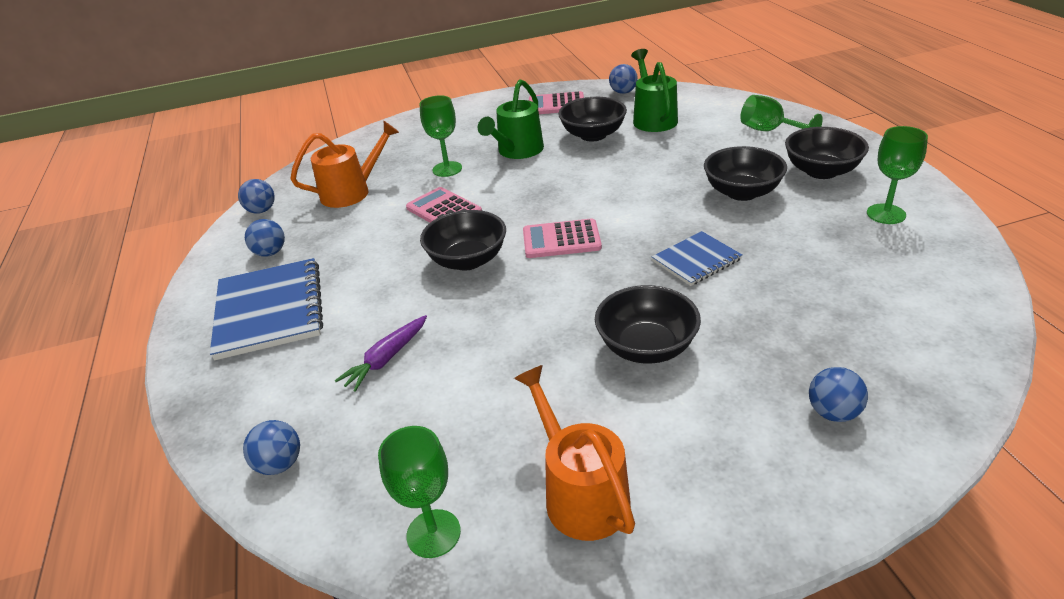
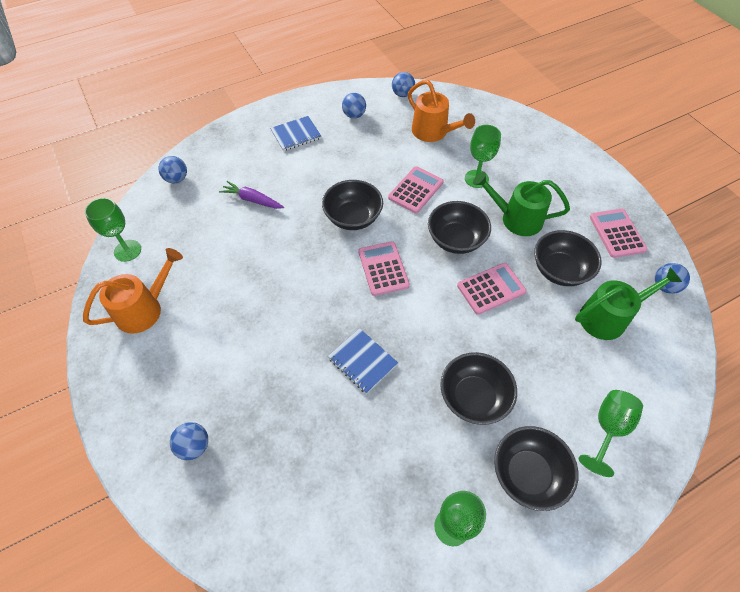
camera: 75 degrees right, 20 degrees up
blue notebook [210,258,323,360] -> blue notebook [270,116,321,151], size x0.57
black bowl [595,285,701,364] -> black bowl moved to [428,201,491,254]
none -> pink calculator [457,263,527,315]

